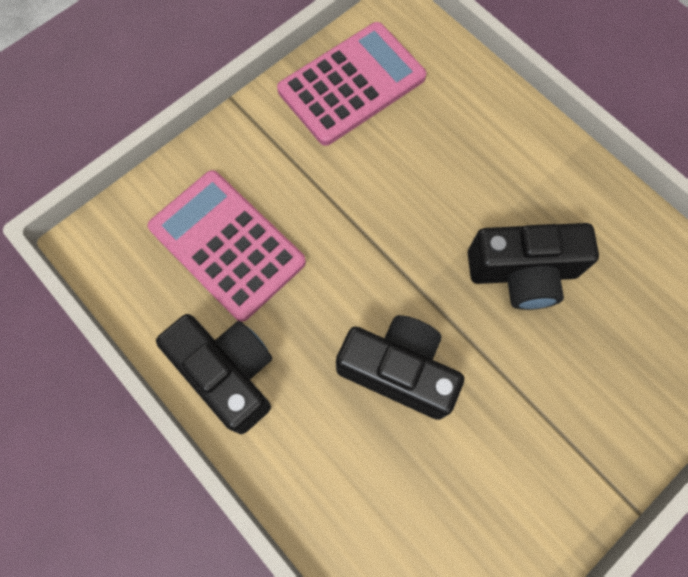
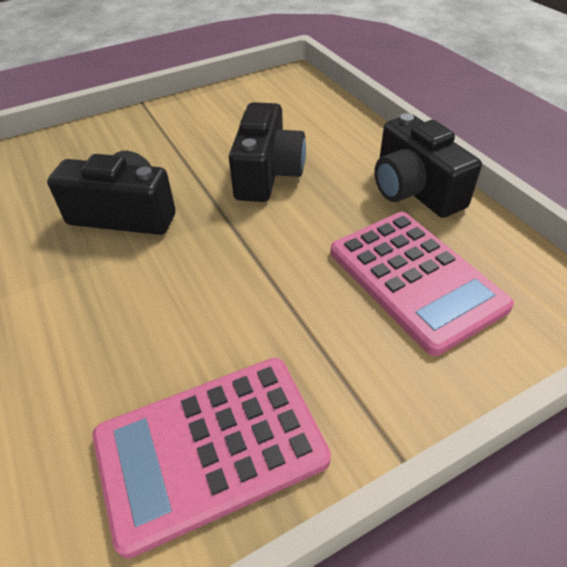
camera: 165 degrees left, 25 degrees down
black camera [336,315,464,420] -> black camera turned 120 degrees counterclockwise [229,102,306,202]

